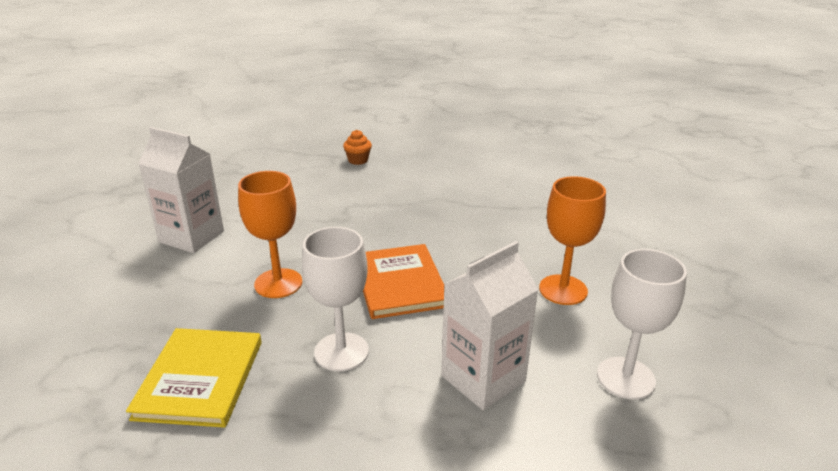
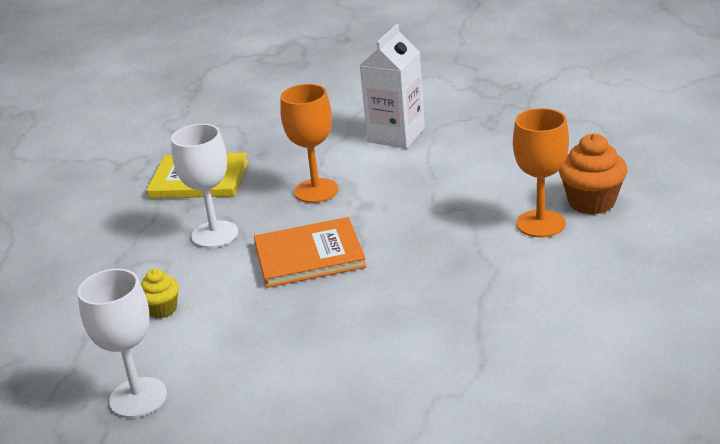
camera: 95 degrees right, 0 degrees up
orange cupcake [343,130,372,165] -> orange cupcake [559,133,627,215], size x1.72
white carton [441,241,539,410] -> yellow cupcake [141,269,179,318]
orange goblet [539,176,606,305] -> orange goblet moved to [513,108,569,237]

